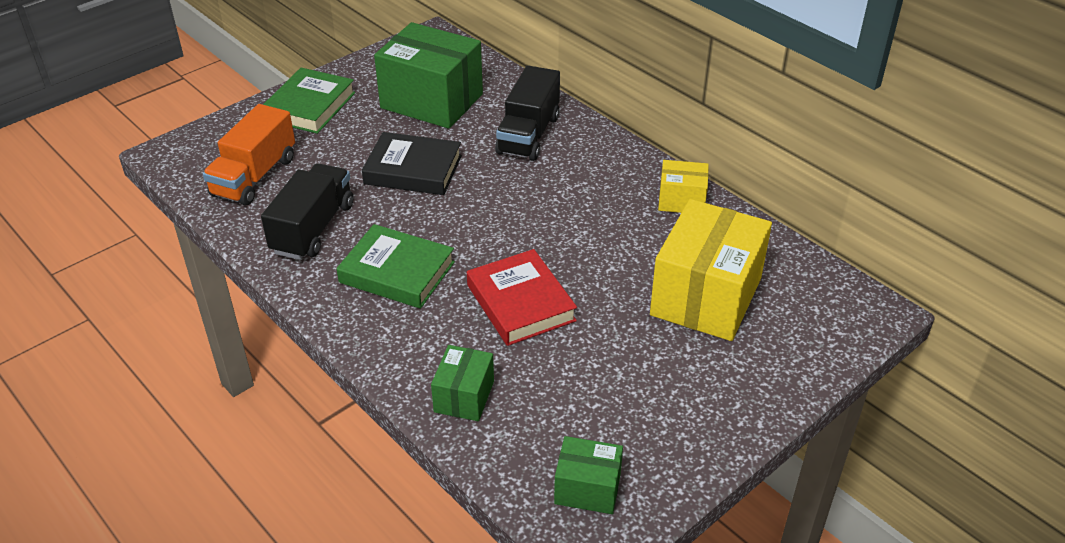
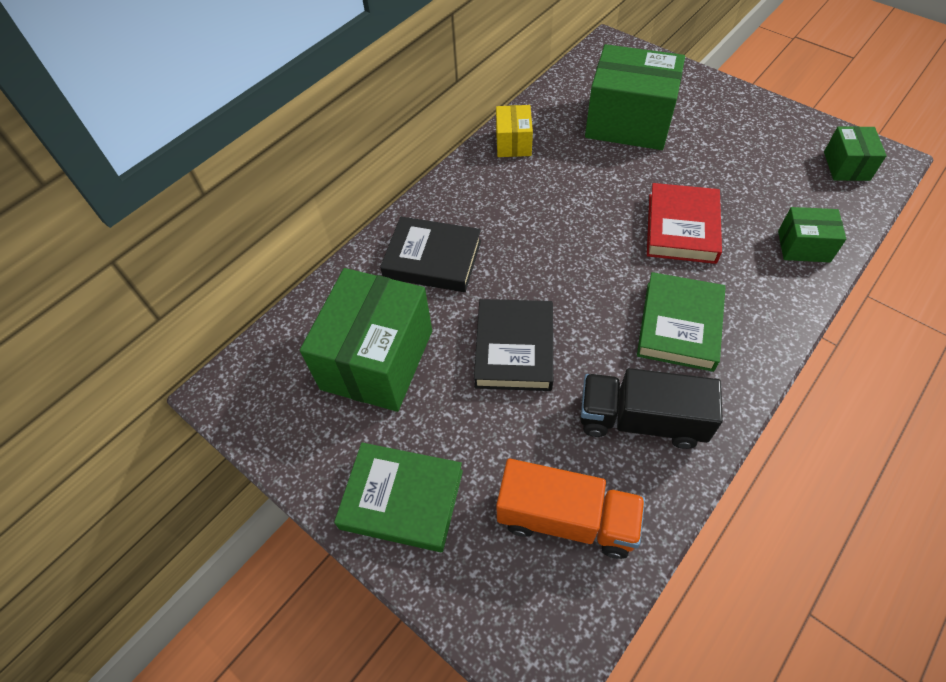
camera: 95 degrees left, 15 degrees up
red book [467,249,577,346] -> red book turned 45 degrees counterclockwise [647,183,722,264]
black truck [495,65,560,161] -> black book [380,217,481,292]
yellow box [650,199,772,341] -> green box [585,44,685,150]

